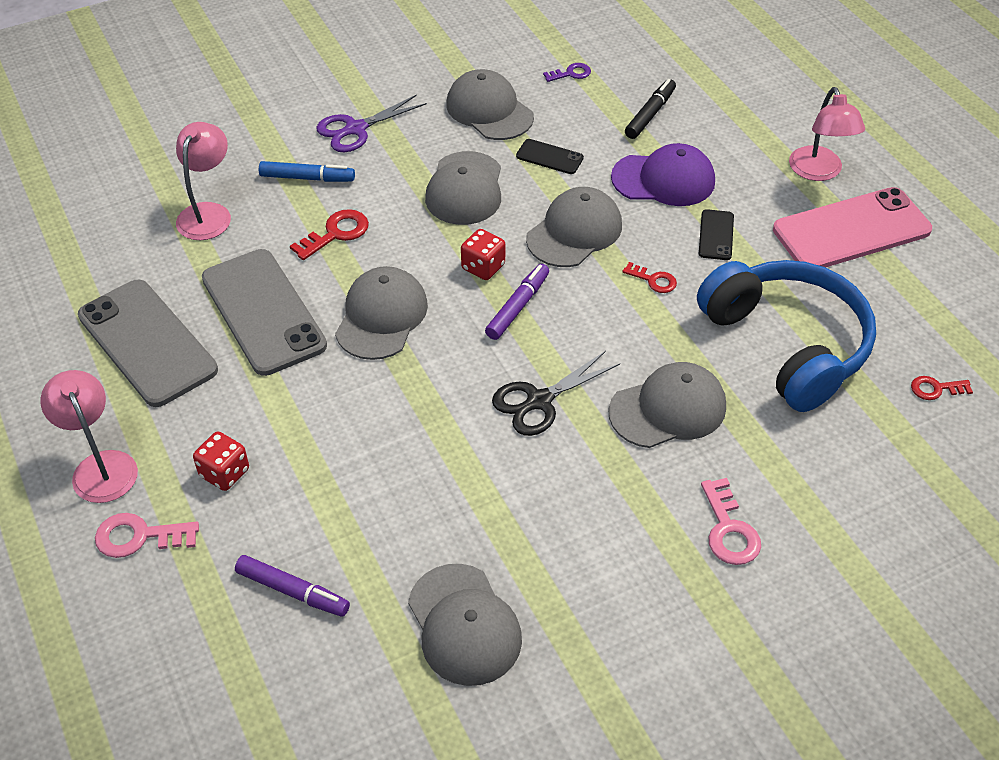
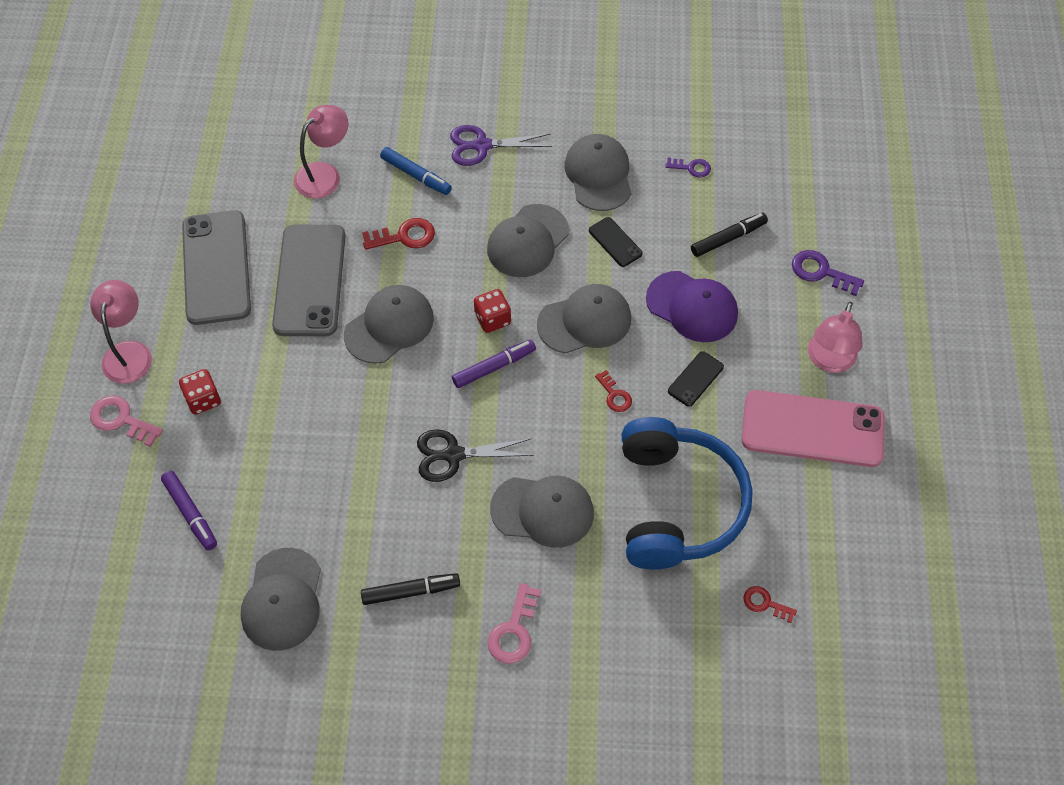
camera: 30 degrees right, 10 degrees up
none -> black marker [361,573,460,605]
none -> purple key [792,250,864,296]

